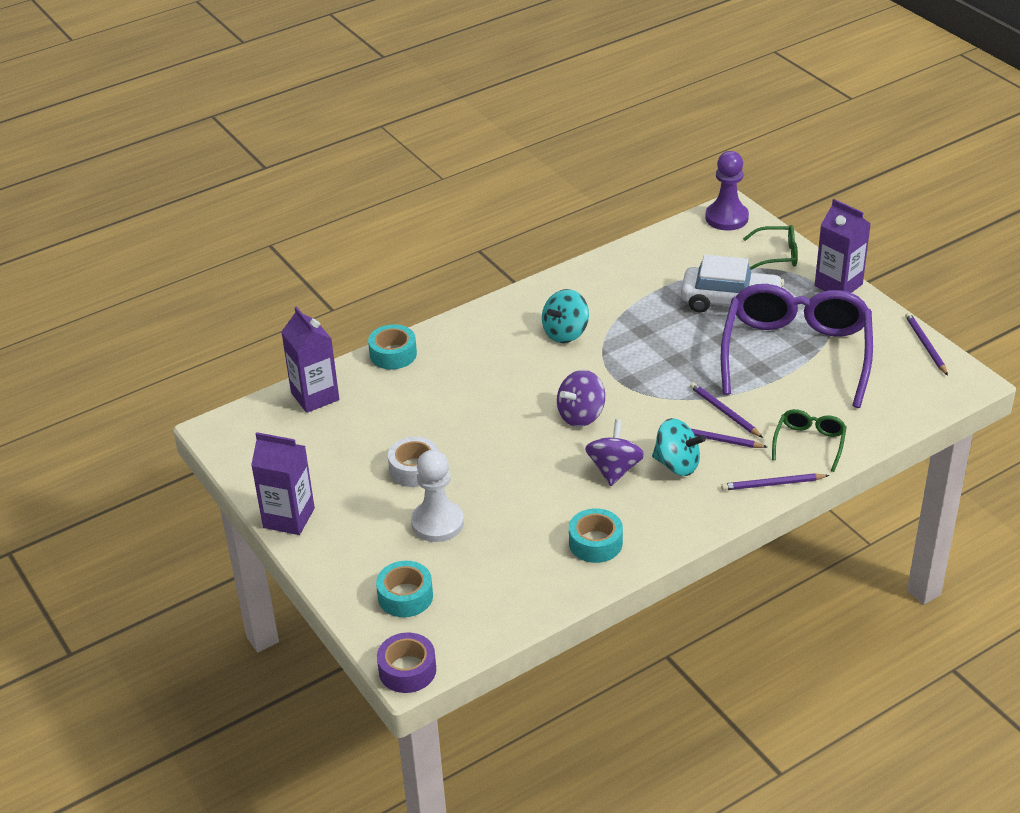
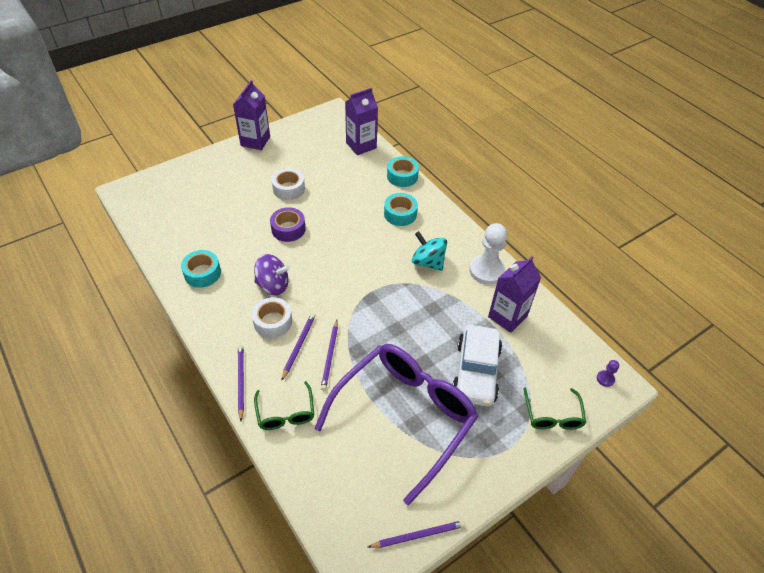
camera: 85 degrees right, 10 degrees up
turquoise tape [376,561,433,617] -> turquoise tape moved to [384,193,418,226]
purple tape [377,632,436,693] -> purple tape moved to [270,207,306,242]
white pawn [411,450,464,542] -> white pawn moved to [469,223,507,285]
purple spinning top [557,370,605,427] -> none
turquoise spinning top [652,418,706,476] -> white tape [252,297,292,338]
purple pencil [690,382,763,438] -> purple pencil turned 135 degrees clockwise [321,320,338,391]
purple pawn [705,151,749,230] -> purple pawn [597,360,619,387], size x0.43
purple glasses [721,284,873,408] -> purple glasses turned 60 degrees counterclockwise [315,344,478,505]
green glasses [772,409,847,472] -> green glasses turned 60 degrees clockwise [254,381,314,430]
purple carton [815,199,871,293] -> purple carton moved to [488,257,541,333]

